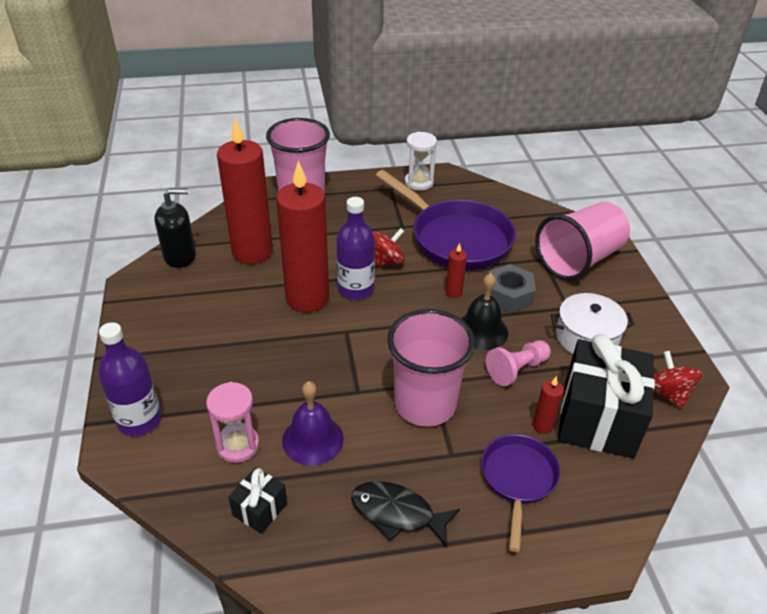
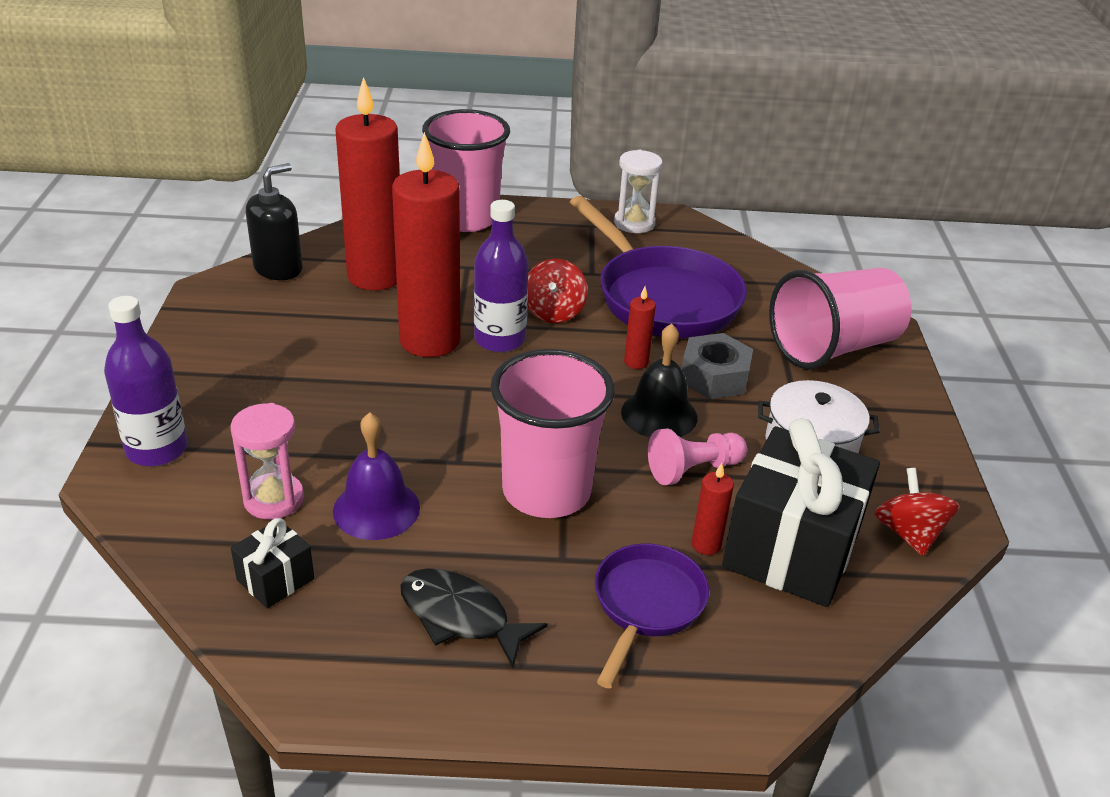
camera: 10 degrees right, 5 degrees down
black soap dispenser [154,189,196,268] -> black soap dispenser turned 45 degrees counterclockwise [246,163,303,280]
red spinning top [372,228,405,266] -> red spinning top turned 120 degrees clockwise [527,259,588,323]

